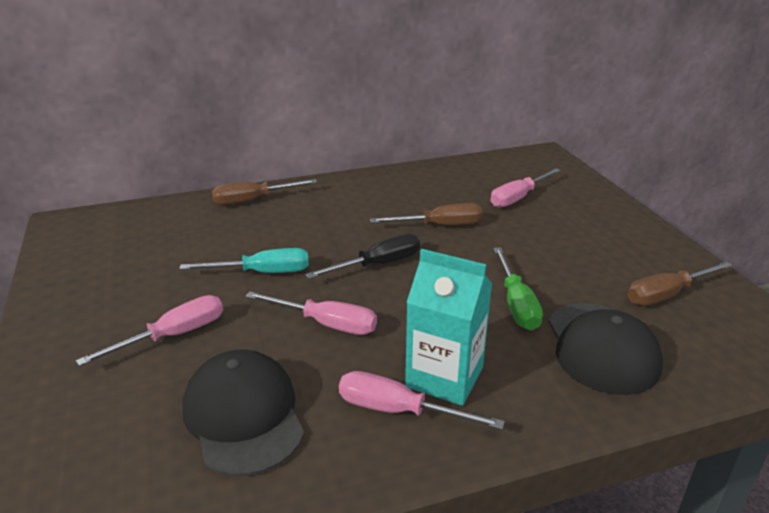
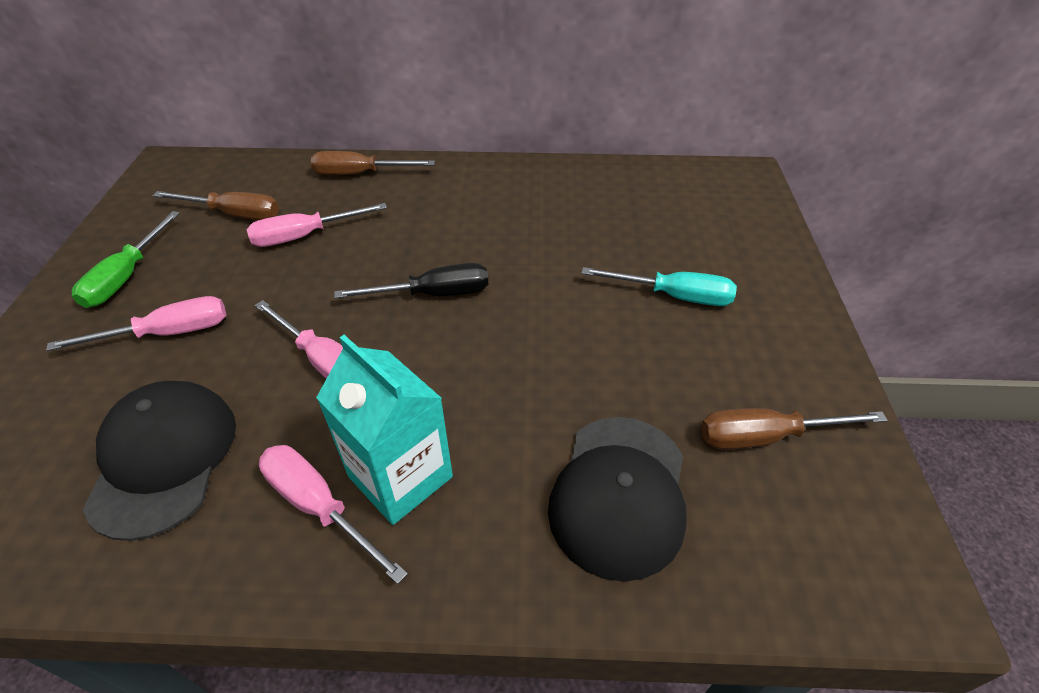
camera: 20 degrees right, 15 degrees up
turquoise screwdriver [179,248,309,273] -> turquoise screwdriver moved to [581,267,737,306]
brown screwdriver [370,203,483,225] -> brown screwdriver moved to [153,191,279,220]
pink screwdriver [491,168,561,208] -> pink screwdriver moved to [246,203,387,247]
green screwdriver [494,247,543,330] -> green screwdriver moved to [72,211,180,308]

